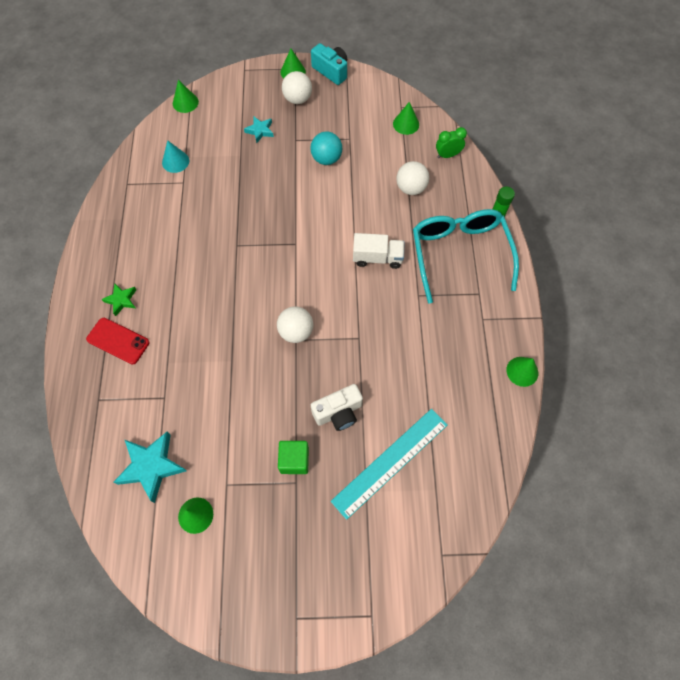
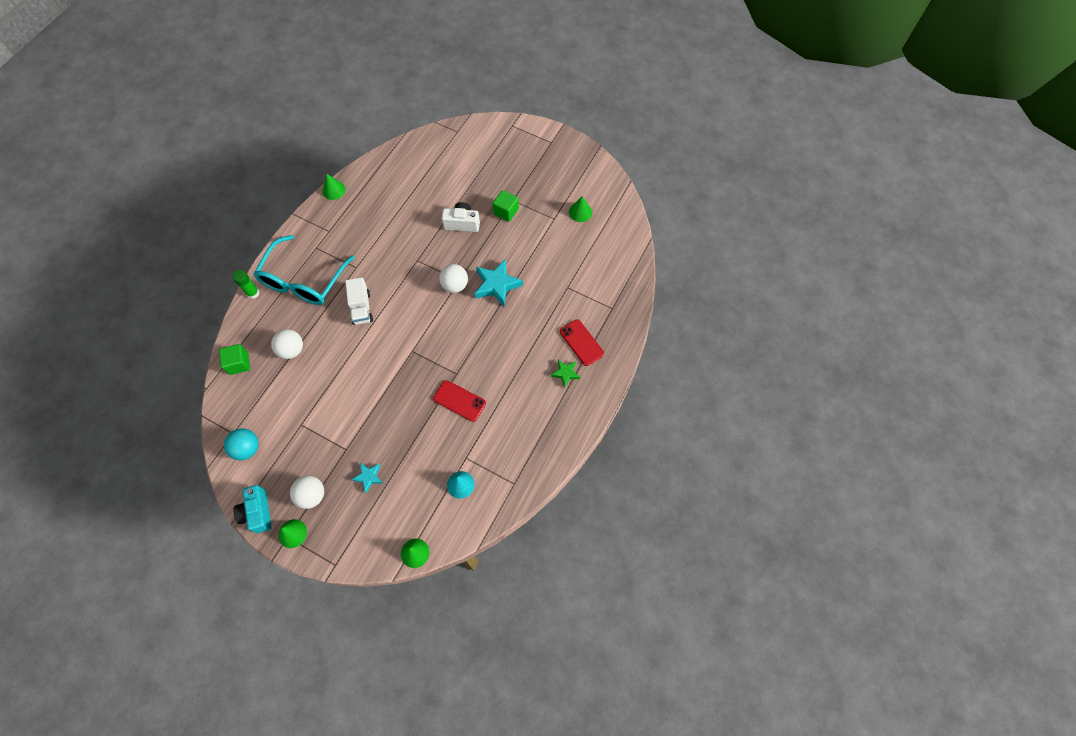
camera: 150 degrees left, 0 degrees up
turquoise star [113,432,187,503] -> turquoise star moved to [475,259,523,307]
turquoise ball [310,131,342,165] -> turquoise ball moved to [224,428,259,460]
turquoise ruler [331,409,448,520] -> none
white truck [353,233,404,269] -> white truck turned 135 degrees counterclockwise [345,277,373,325]
green cone [393,102,419,135] -> none
green clock [436,127,467,158] -> green cube [219,344,250,375]
none -> red phone [433,380,486,422]

